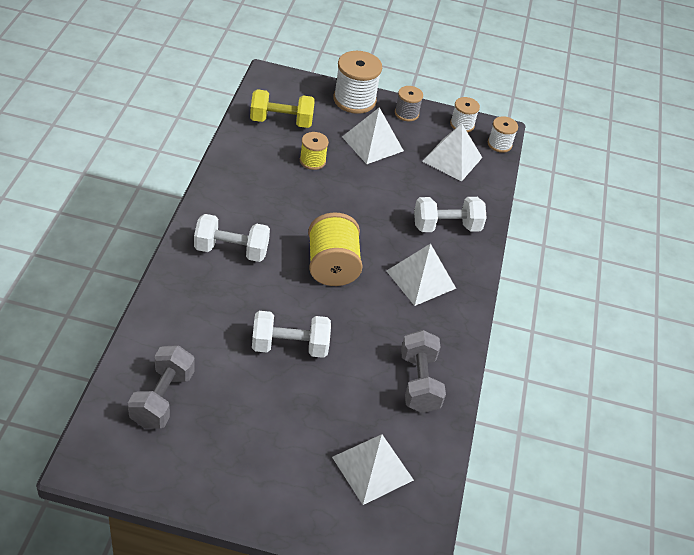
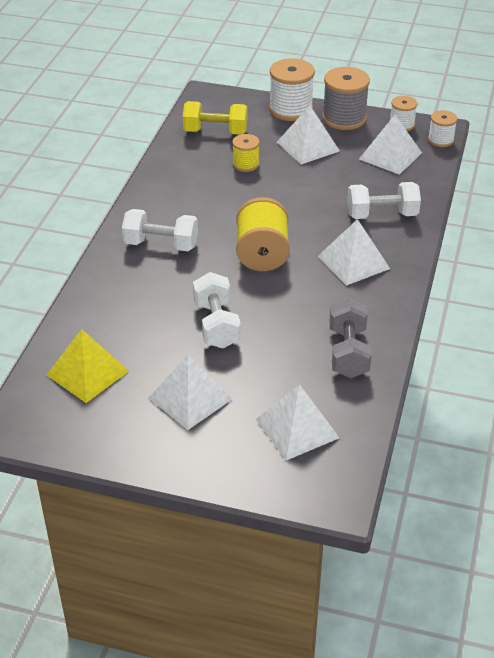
camera: 10 degrees right, 5 degrees down
grey dumbbell [128,345,195,429] -> yellow pyramid [47,329,129,403]
white dumbbell [252,311,331,358] -> white dumbbell turned 75 degrees clockwise [193,272,241,349]
grey spool [395,86,423,121] -> grey spool [322,67,370,130], size x1.75
none -> white pyramid [148,355,232,430]

